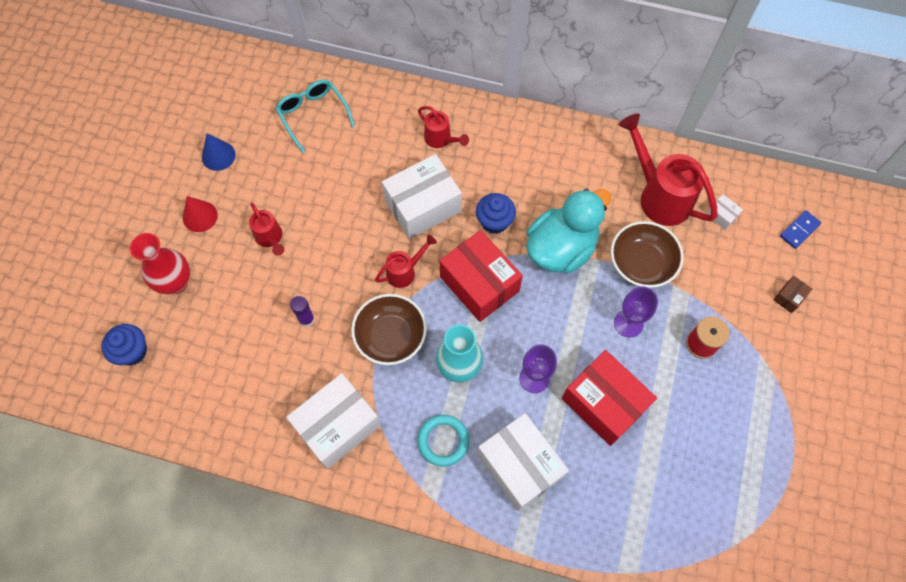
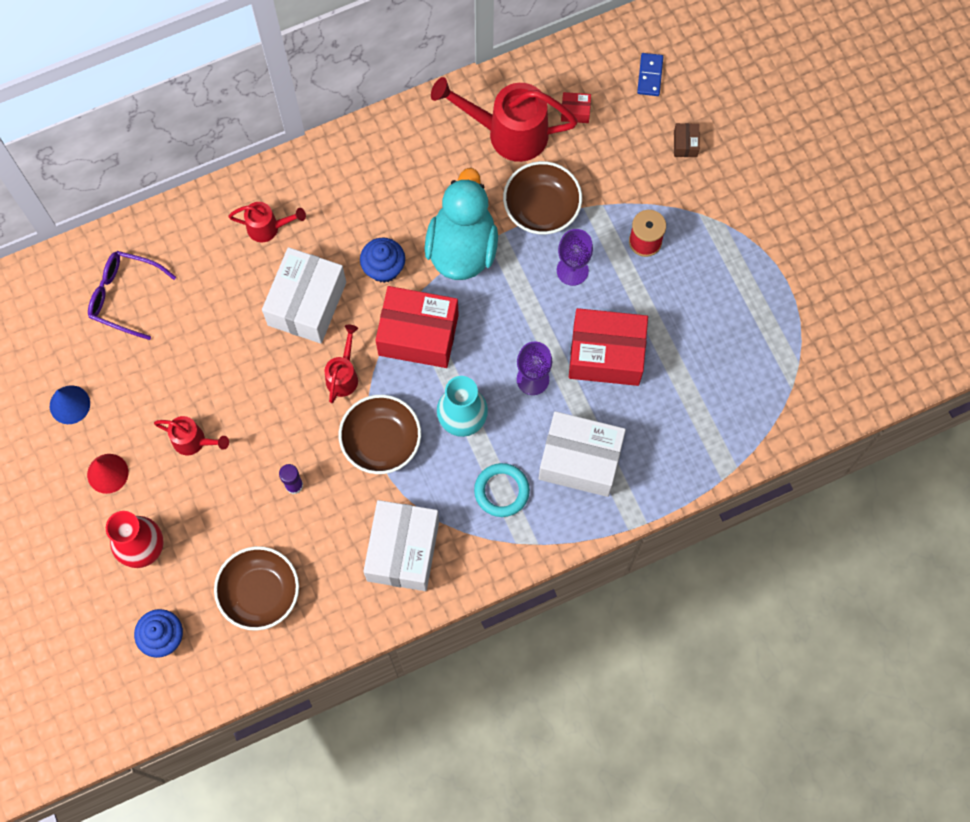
camera: 40 degrees left, 5 degrees up
turquoise glasses [276,80,355,153] -> purple glasses [88,251,176,340]
white box [706,194,743,230] -> red box [561,92,591,123]
none -> brown bowl [214,546,299,631]

